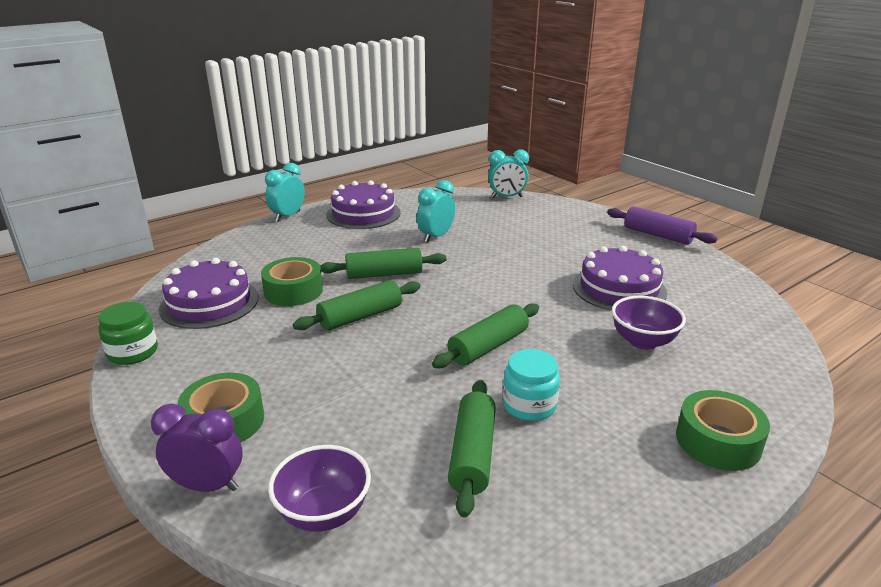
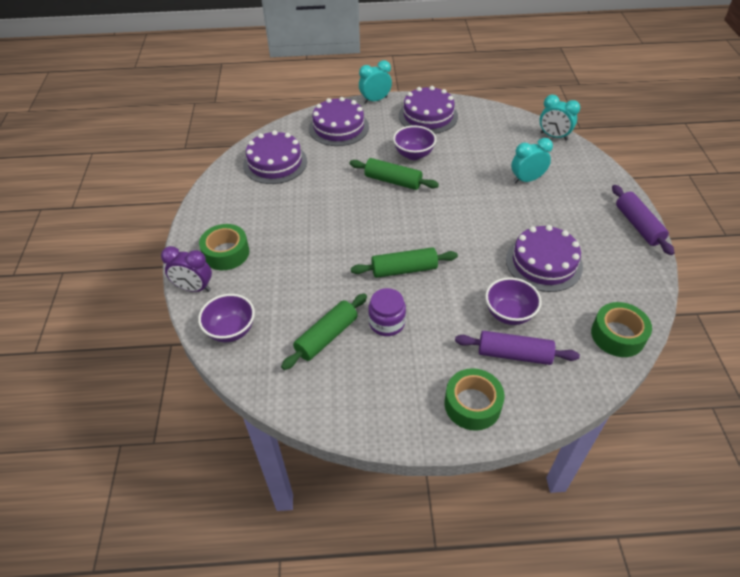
camera: 35 degrees right, 20 degrees up
green jar [98,302,158,365] -> none
purple clock [151,403,243,492] -> purple clock turned 150 degrees clockwise [161,246,212,292]
green tape [261,257,323,306] -> green tape moved to [591,302,652,357]
green rolling pin [293,280,421,331] -> none
turquoise clock [417,180,455,242] -> turquoise clock moved to [511,138,553,184]
turquoise jar [503,349,560,421] -> purple jar [368,288,406,336]
none -> purple cake [309,97,369,146]
none -> purple bowl [393,125,436,160]
none -> purple rolling pin [455,331,580,365]

